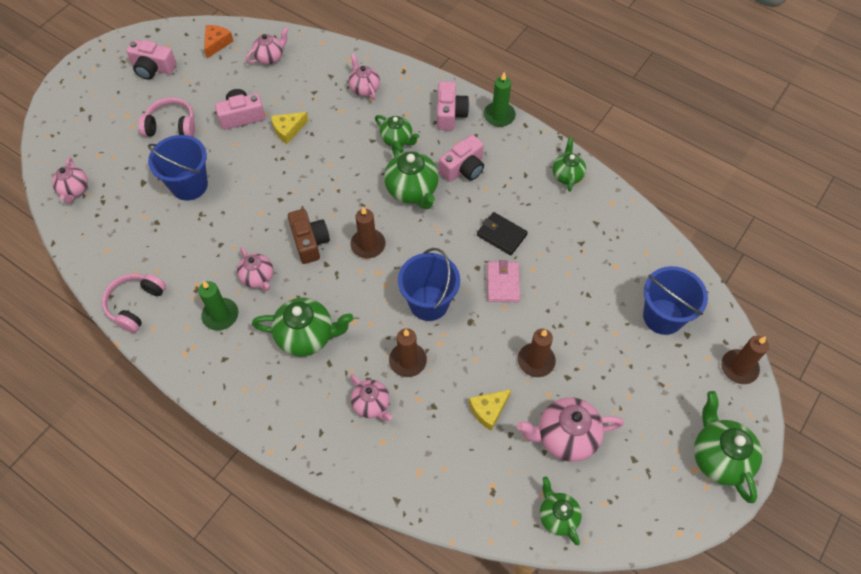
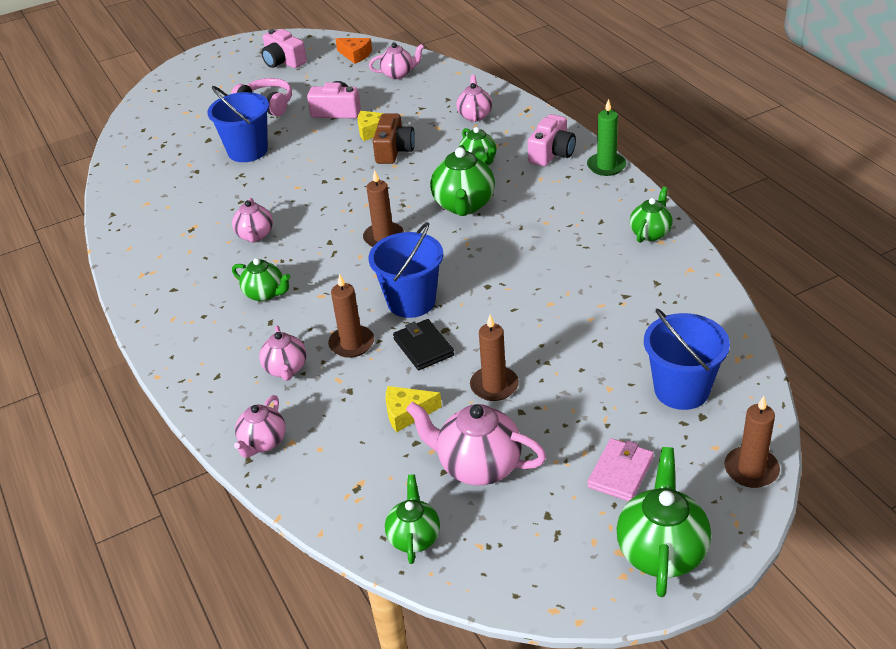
camera: 30 degrees right, 20 degrees down
pink teapot [52,157,88,203] -> pink teapot moved to [234,395,286,458]
pink headphones [102,274,166,333] -> none
green candle [198,281,238,331] -> none
orange cheese [204,25,233,59] -> orange cheese turned 75 degrees clockwise [335,38,372,64]
green teapot [252,298,354,357] -> green teapot [232,258,291,302], size x0.62
brown camera [288,209,330,264] -> brown camera moved to [373,113,415,164]
pink camera [439,135,484,182] -> none
black wallet [477,212,528,255] -> black wallet moved to [393,319,454,370]
pink wallet [487,260,520,302] -> pink wallet moved to [587,438,654,501]

